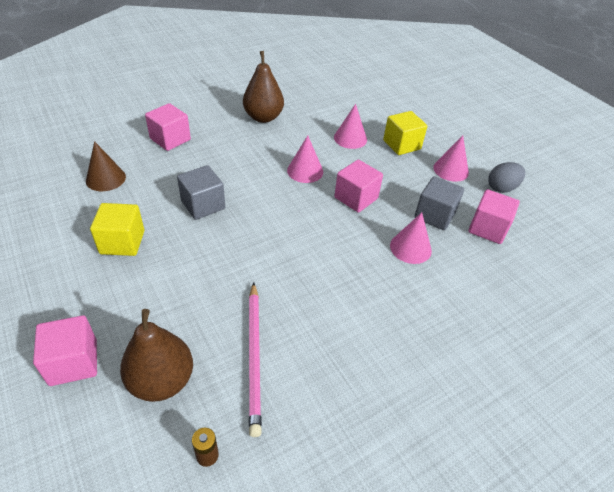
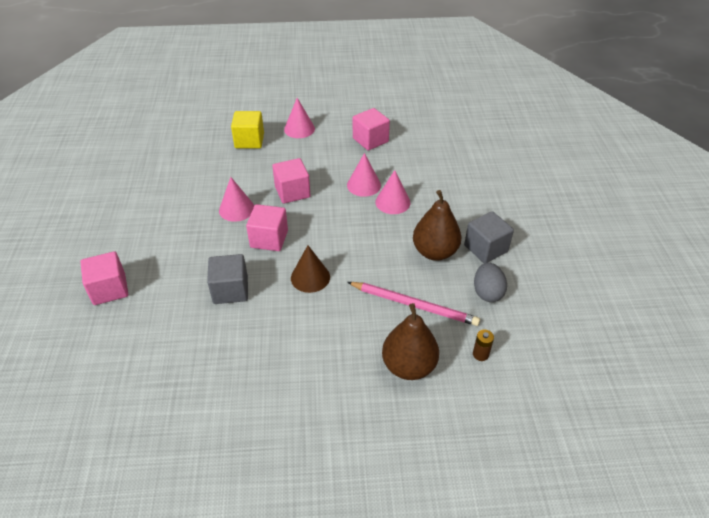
camera: 60 degrees left, 0 degrees up
pink cube [33,315,97,386] -> pink cube moved to [246,204,288,251]
brown cone [86,141,126,191] -> brown cone moved to [291,245,330,293]
yellow cube [90,203,144,256] -> none
brown pear [243,51,284,123] -> brown pear moved to [413,190,462,261]
pink cone [334,104,367,149] -> pink cone moved to [375,170,410,214]
grey cube [414,176,464,230] -> grey cube moved to [464,211,514,263]
grey egg [488,162,525,193] -> grey egg moved to [474,262,507,302]

